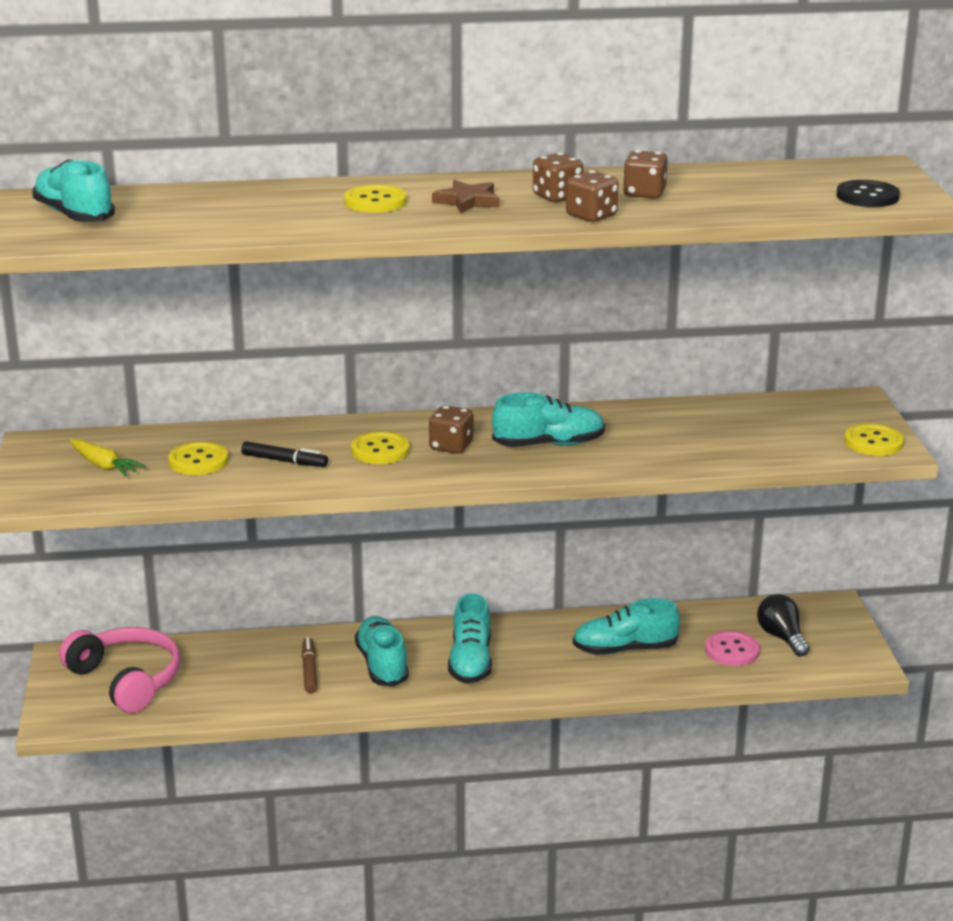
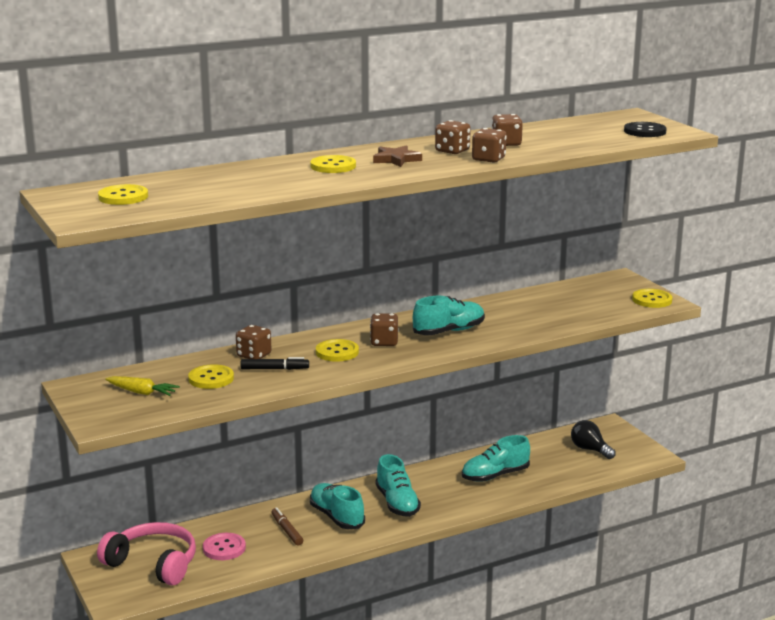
camera: 20 degrees left, 5 degrees down
turquoise shoe [32,160,115,222] -> yellow button [98,184,148,205]
pink button [705,631,760,666] -> pink button moved to [203,533,246,560]
none -> brown dice [236,325,272,359]

